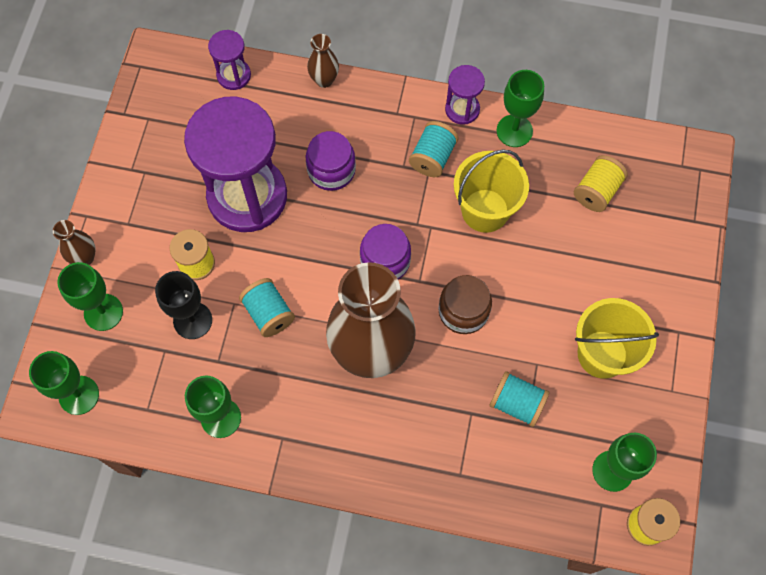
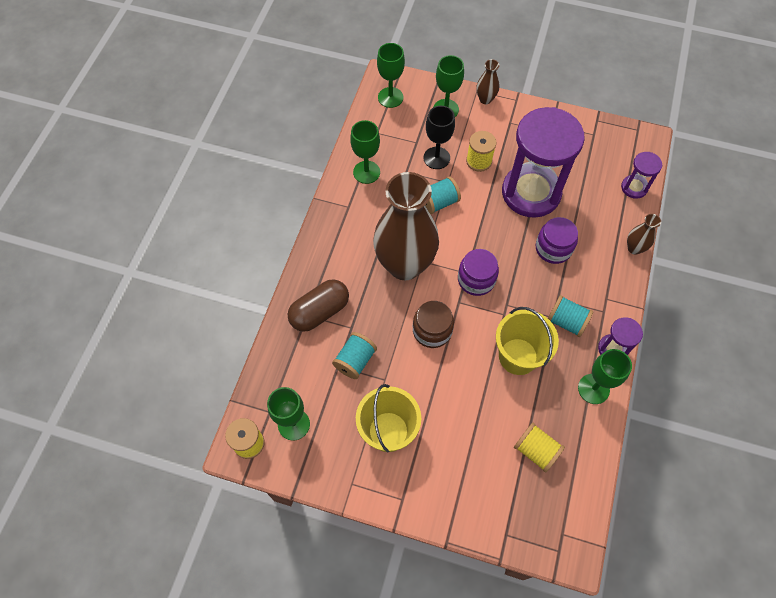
camera: 95 degrees right, 5 degrees down
none -> brown capsule [287,279,349,332]

